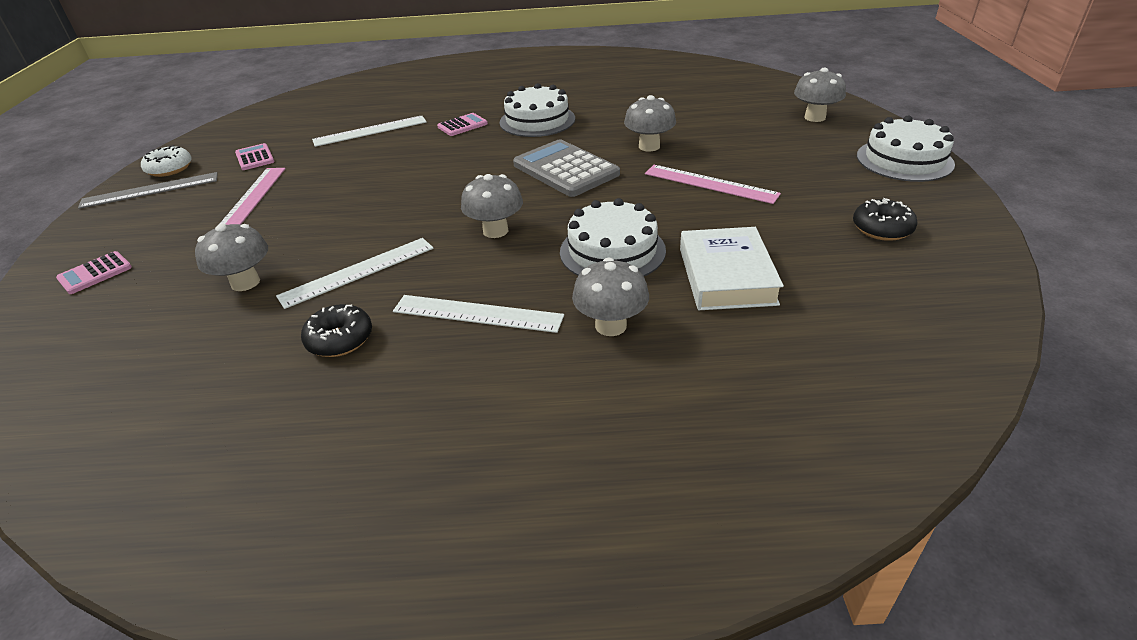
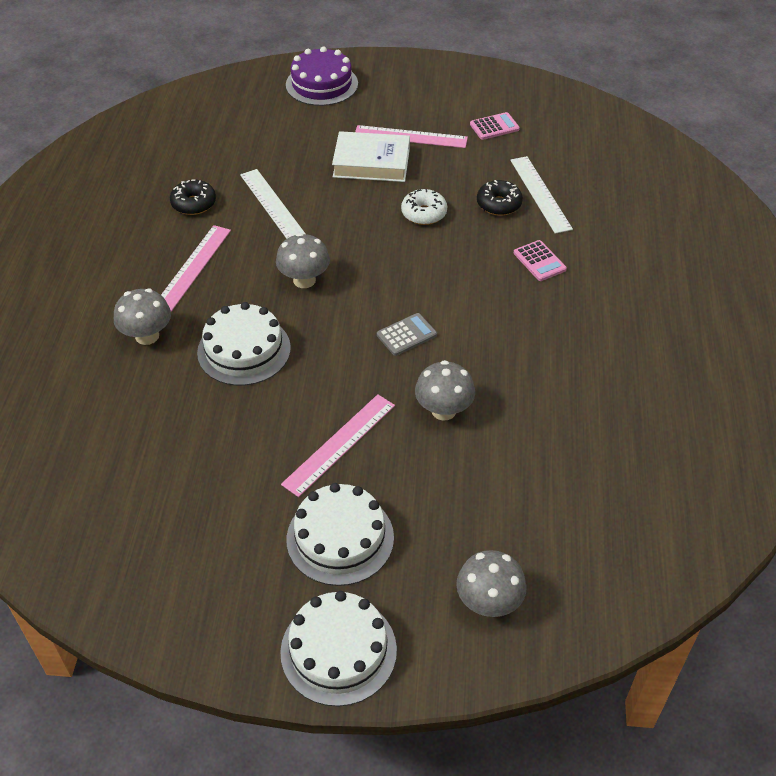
camera: 95 degrees right, 10 degrees up
pink calculator [56,251,132,294] -> purple cake [286,46,358,106]
grey ruler [78,172,218,209] -> none
white donut [141,145,192,177] -> white donut moved to [401,189,447,225]
grey mushroom [195,223,268,291] -> none
white ruler [393,295,564,333] -> pink ruler [161,225,231,312]
white cake [500,83,575,137] -> white cake moved to [286,483,394,586]
grey calculator [513,139,620,197] -> grey calculator [377,313,437,356], size x0.52
white book [680,227,784,310] -> white book moved to [332,131,410,182]
black donut [853,198,918,241] -> black donut moved to [477,180,523,216]

